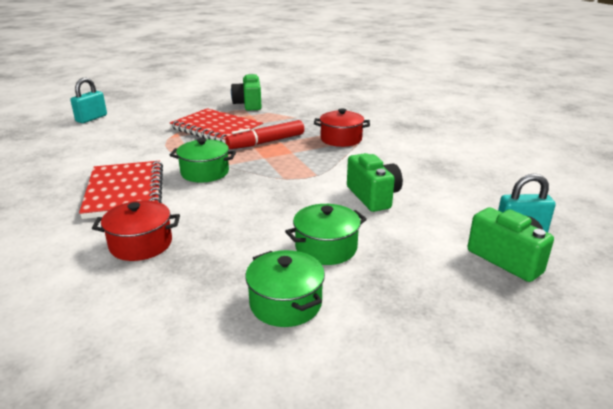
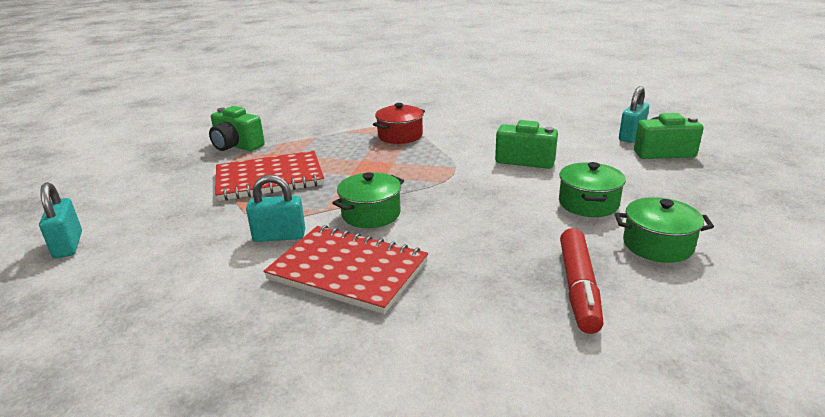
camera: 50 degrees left, 0 degrees up
red pot [92,200,180,261] -> none
red marker [225,120,304,149] -> red marker moved to [560,228,604,334]
none -> turquoise padlock [246,175,305,242]

